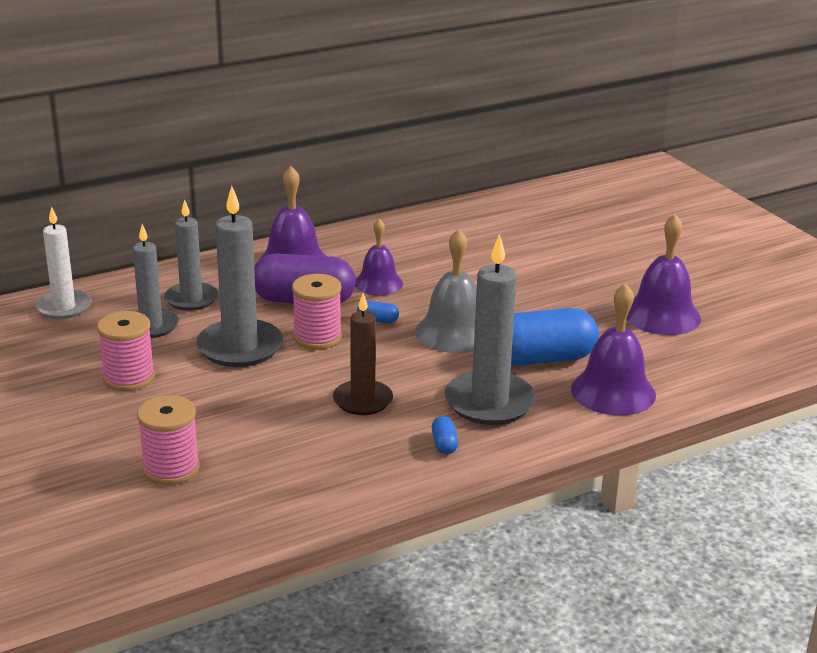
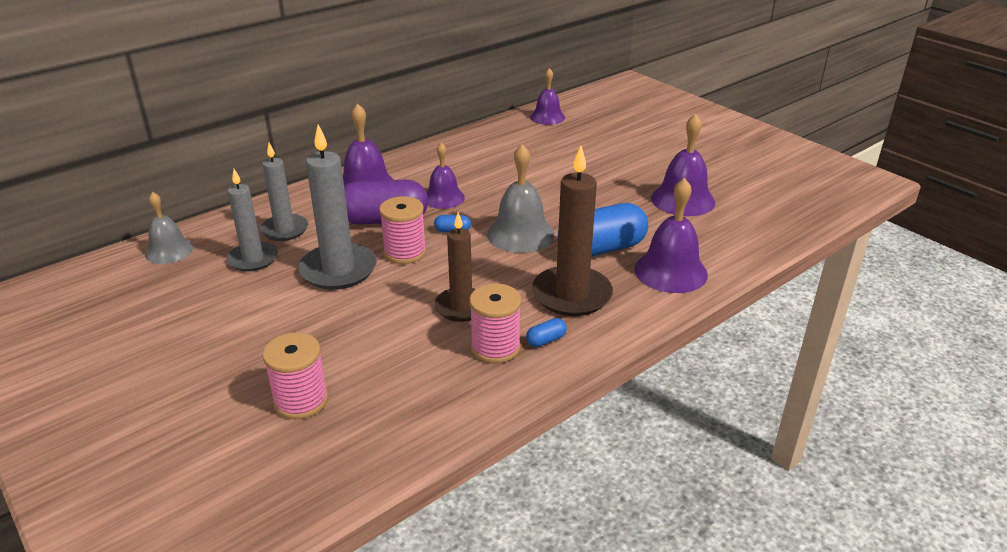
camera: 10 degrees left, 5 degrees up
white candle [36,207,91,319] -> grey bell [145,192,194,264]
pink spool [97,311,155,391] -> pink spool moved to [469,283,521,363]
blue capsule [432,416,458,454] -> blue capsule turned 75 degrees clockwise [526,318,567,347]
grey candle [444,234,536,425] -> brown candle [532,146,613,316]
none -> purple bell [530,68,565,125]

